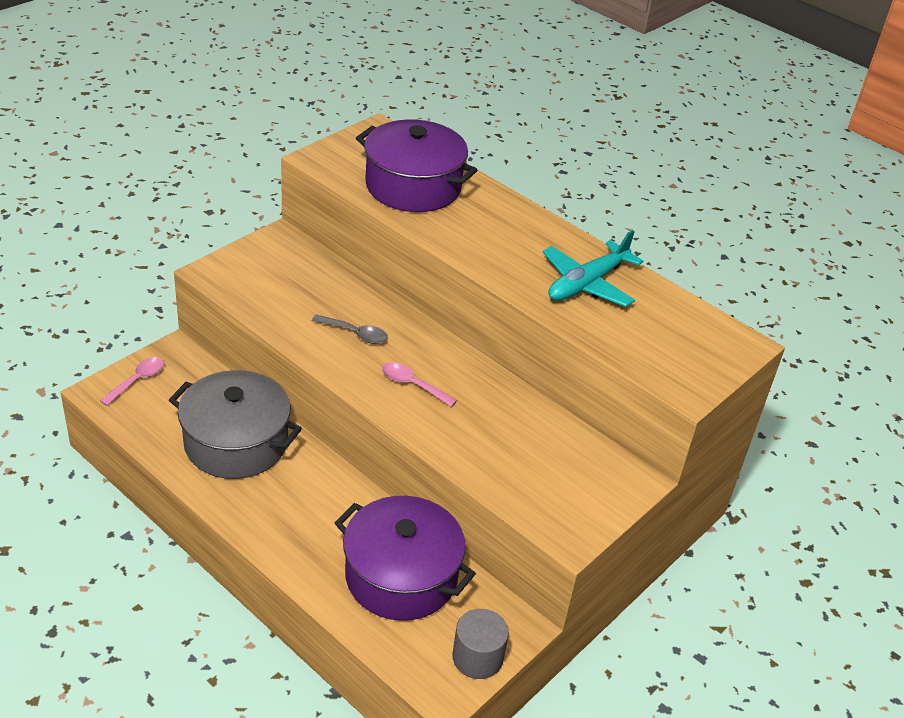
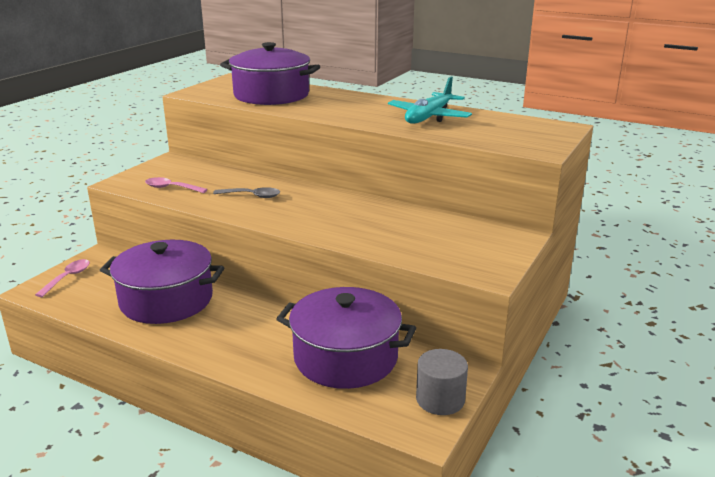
camera: 10 degrees left, 15 degrees down
grey pot [169,370,302,479] -> purple pot [100,240,224,324]
pink spoon [382,362,457,407] -> pink spoon moved to [145,177,208,193]

